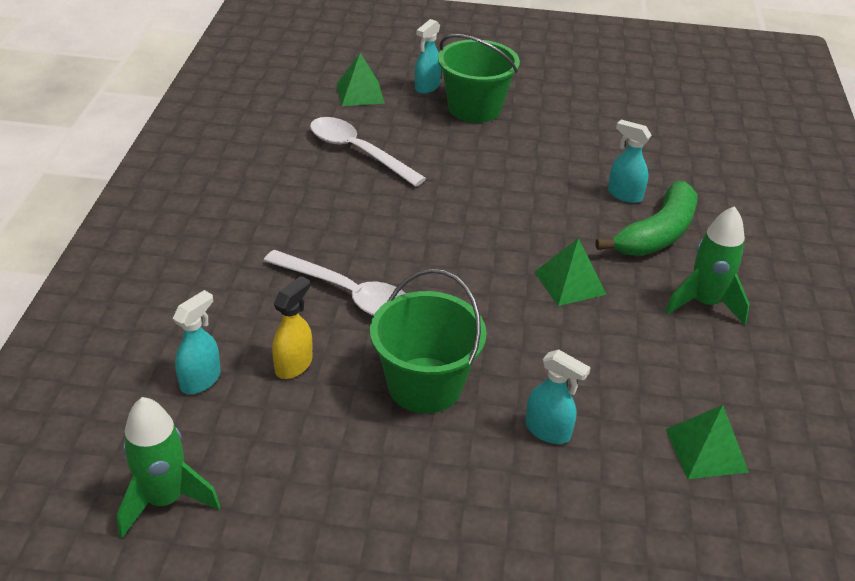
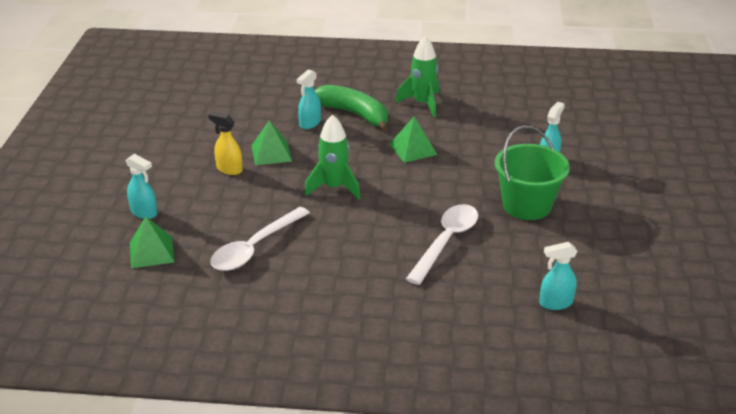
camera: 90 degrees left, 5 degrees down
green rocket [117,397,220,538] -> green rocket moved to [305,114,360,199]
turquoise spray bottle [172,290,221,394] -> turquoise spray bottle turned 45 degrees counterclockwise [539,242,578,310]
yellow spray bottle [272,276,312,379] -> yellow spray bottle moved to [208,112,243,175]
green bucket [438,34,520,123] -> none
green pyramid [666,405,749,479] -> green pyramid moved to [251,120,292,165]

